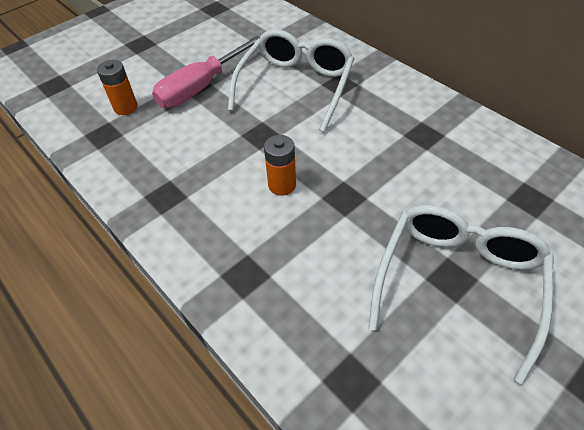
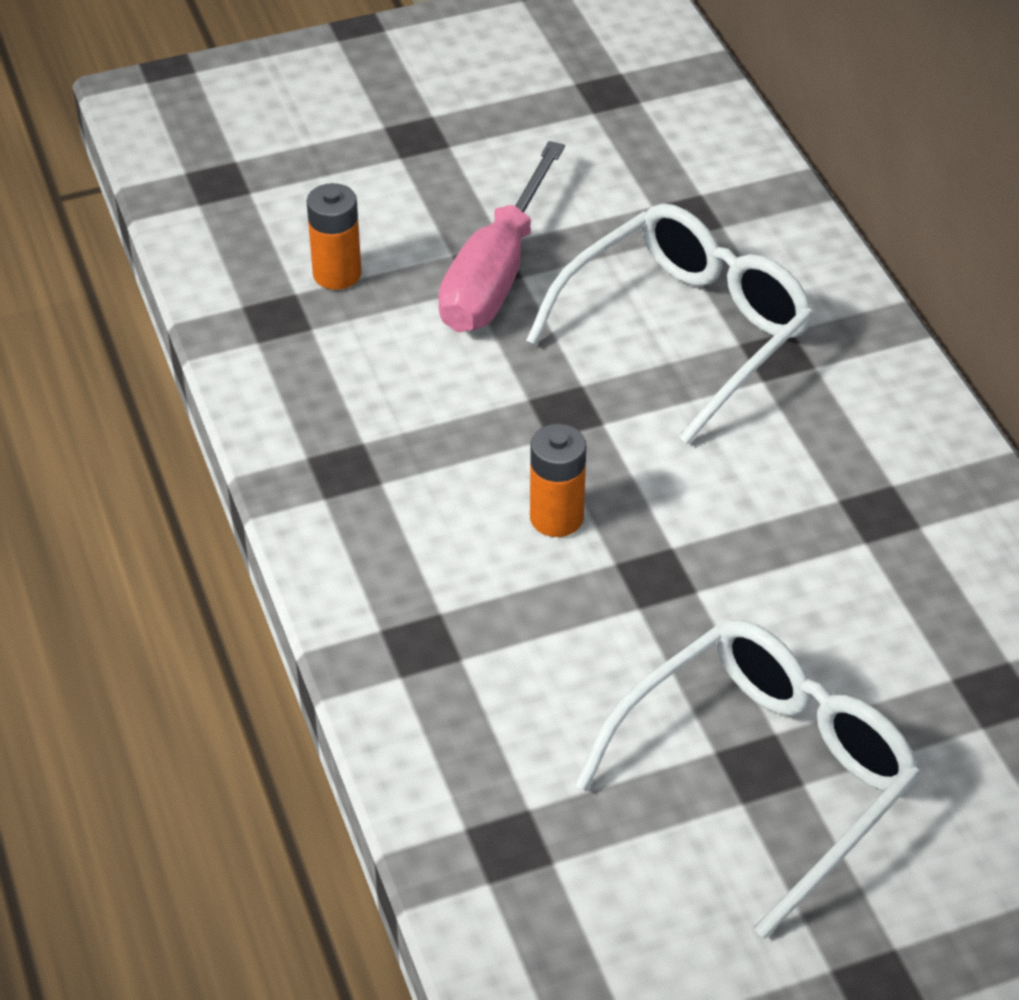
camera: 20 degrees right, 5 degrees down
pink screwdriver [152,36,260,108] -> pink screwdriver turned 45 degrees counterclockwise [438,141,565,332]

